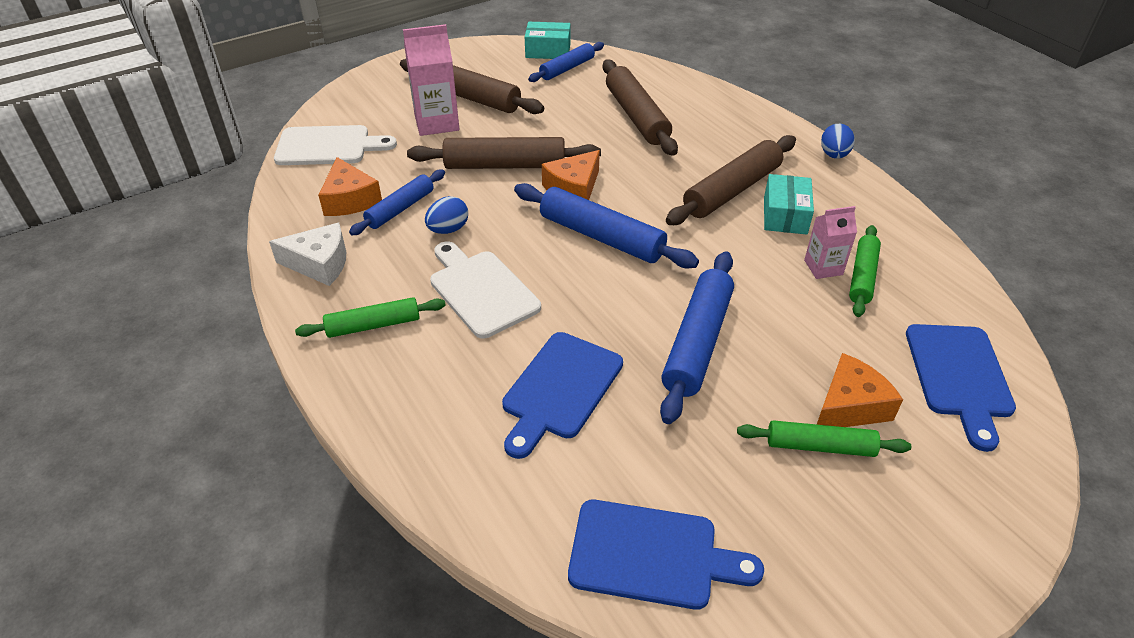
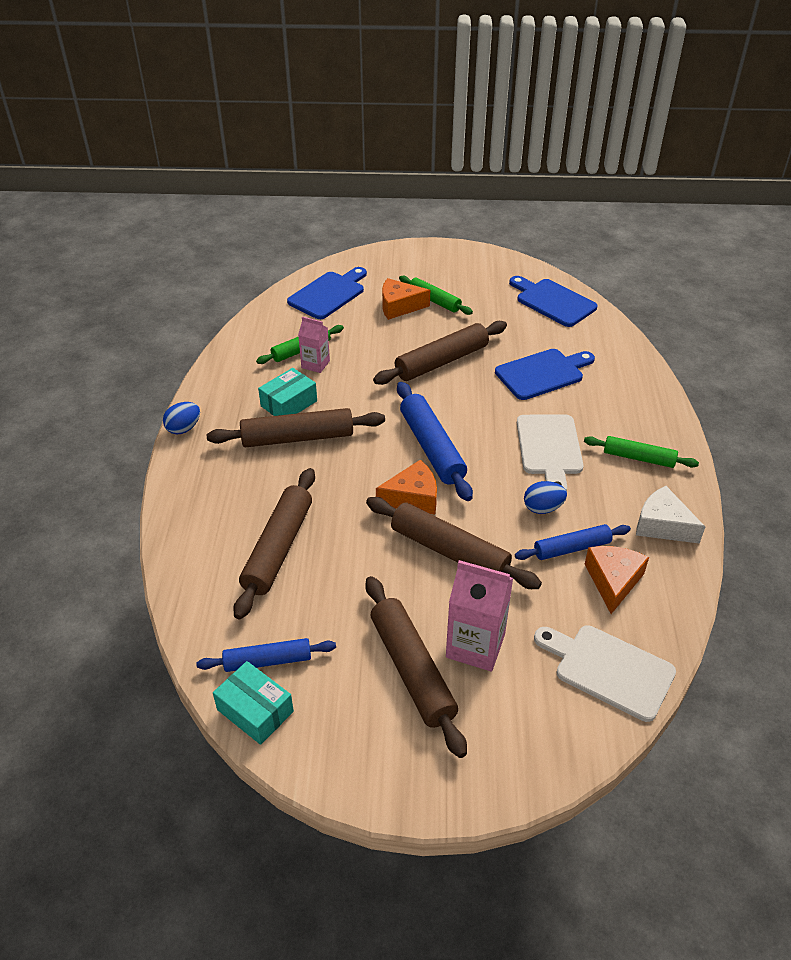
camera: 145 degrees left, 0 degrees up
blue rolling pin [660,251,734,424] -> brown rolling pin [373,321,507,385]

